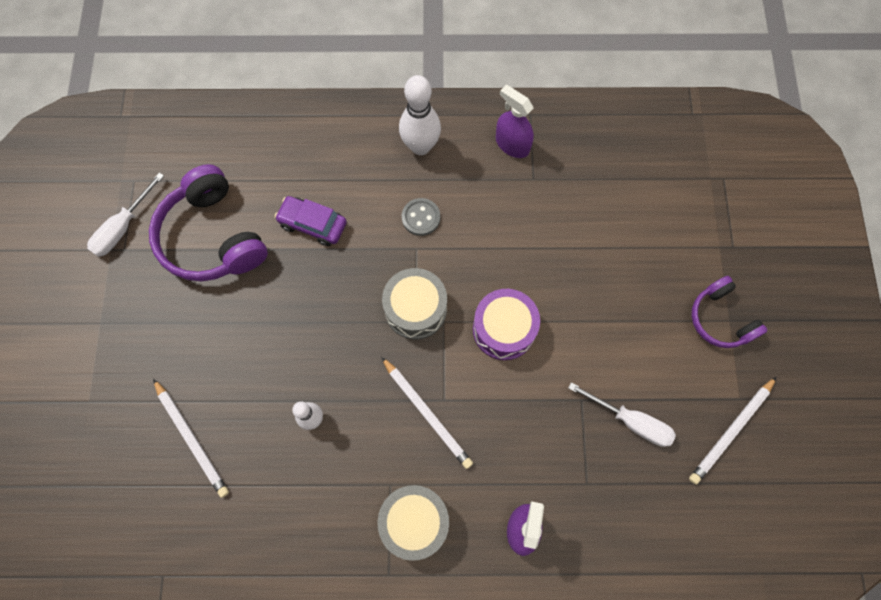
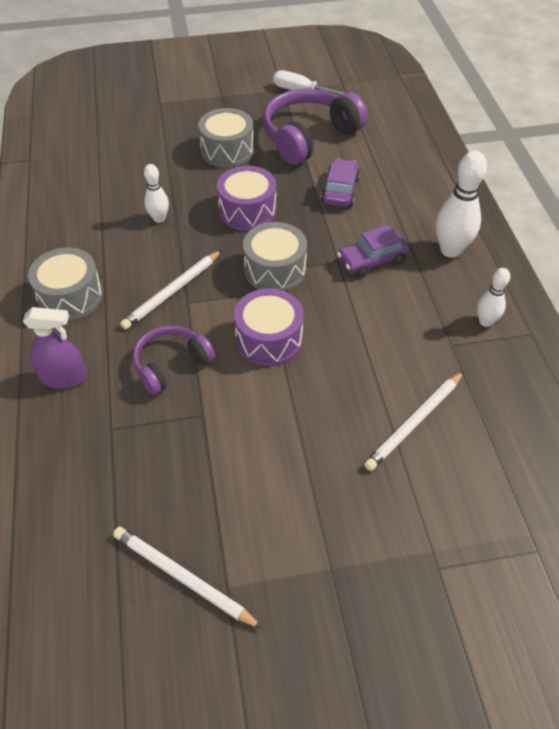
camera: 80 degrees right, 20 degrees down
white pencil [153,379,229,498] -> white pencil moved to [364,371,464,471]
grey button [402,198,440,236] -> purple car [337,225,410,278]
purple spray bottle [496,85,534,158] -> white bowling pin [477,268,510,327]
white screwdriver [568,382,676,447] -> none
purple headphones [692,276,767,348] -> purple headphones moved to [133,325,215,395]
none -> grey drum [198,108,254,168]
none -> purple drum [217,166,277,231]

